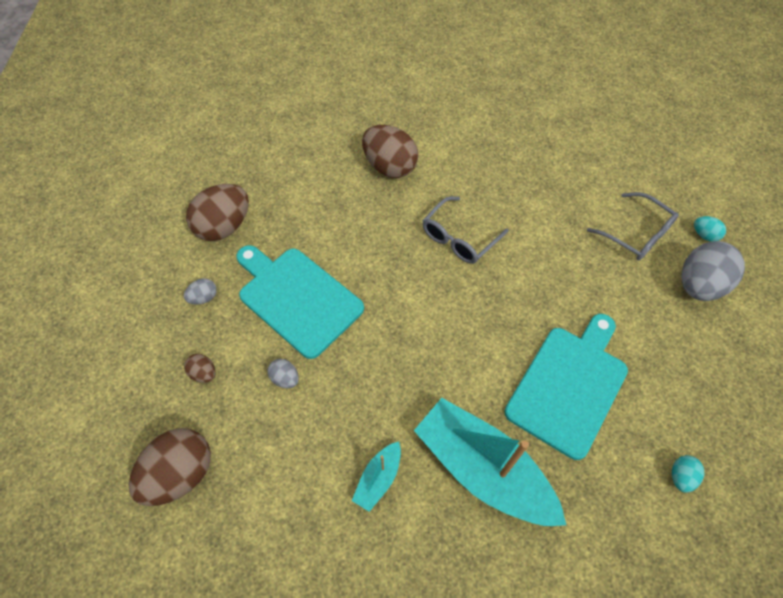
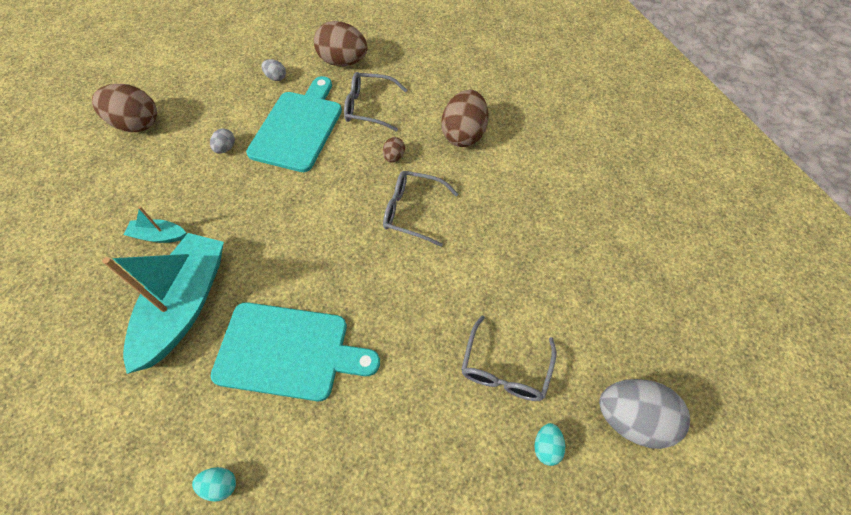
camera: 65 degrees right, 0 degrees up
brown egg [184,354,216,383] -> brown egg moved to [383,137,405,163]
grey egg [682,241,745,301] -> grey egg moved to [599,379,690,449]
none -> grey glasses [344,72,407,132]

